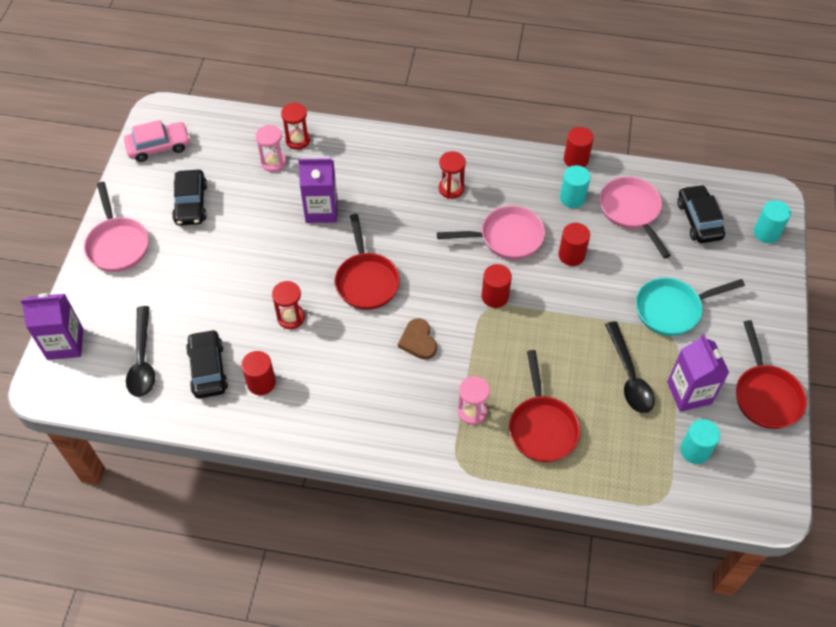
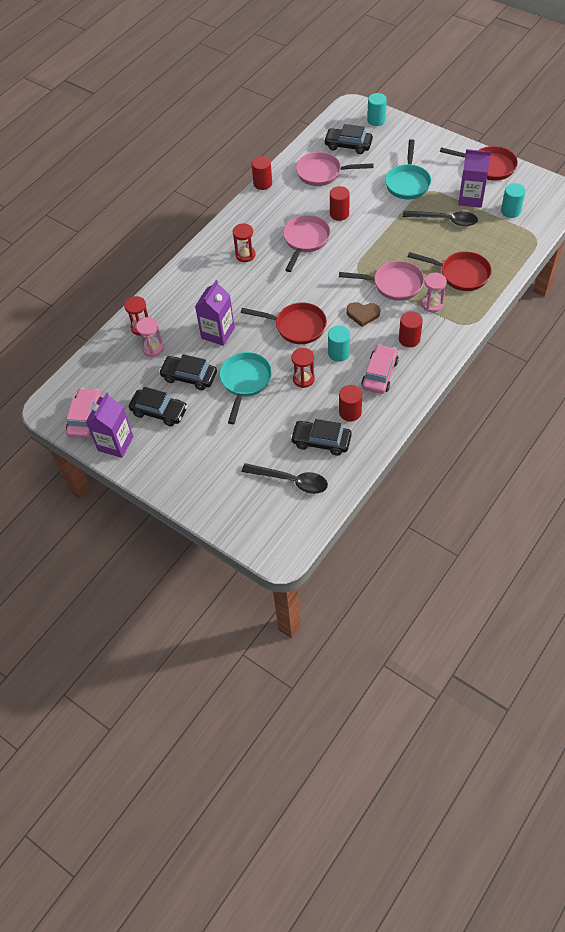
camera: 60 degrees left, 0 degrees up
purple carton [20,293,83,360] -> purple carton moved to [86,392,133,458]
pink pan [84,182,149,272] -> pink pan moved to [339,261,424,301]
red cylinder [481,264,512,308] -> red cylinder moved to [399,311,423,347]
turquoise cylinder [560,165,591,208] -> turquoise cylinder moved to [328,326,350,362]
none -> black car [159,354,217,390]
none -> turquoise pan [219,352,272,424]
none -> pink car [361,344,399,394]

